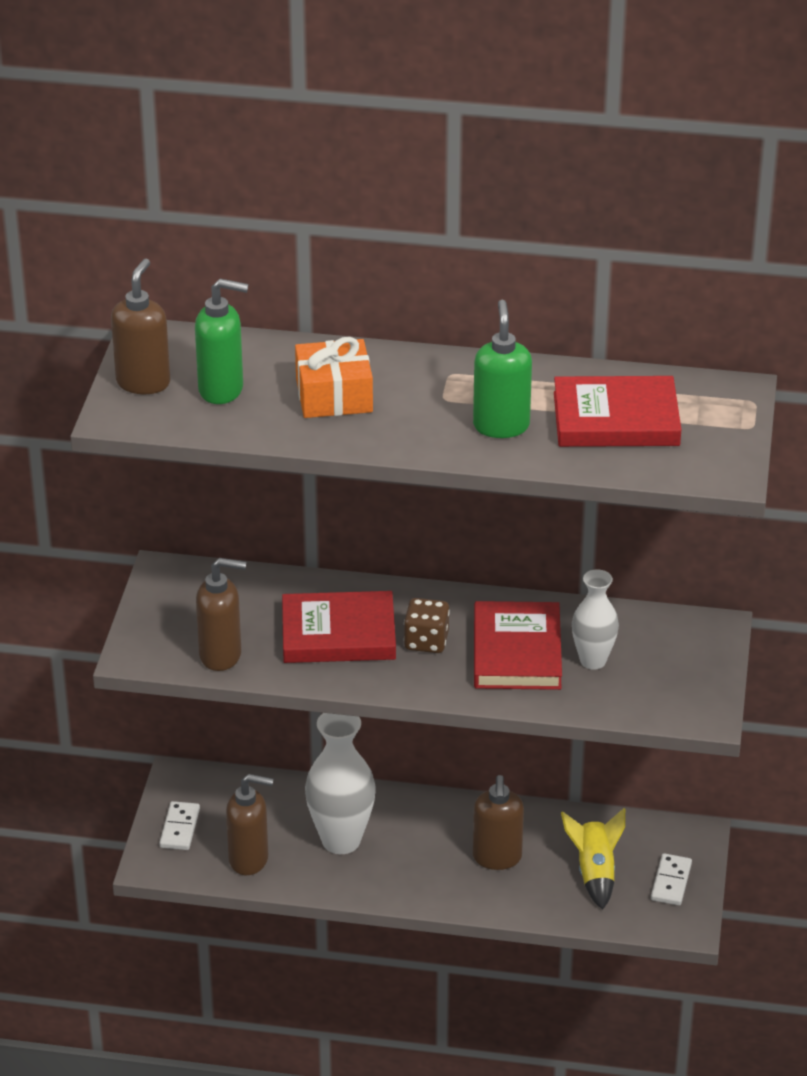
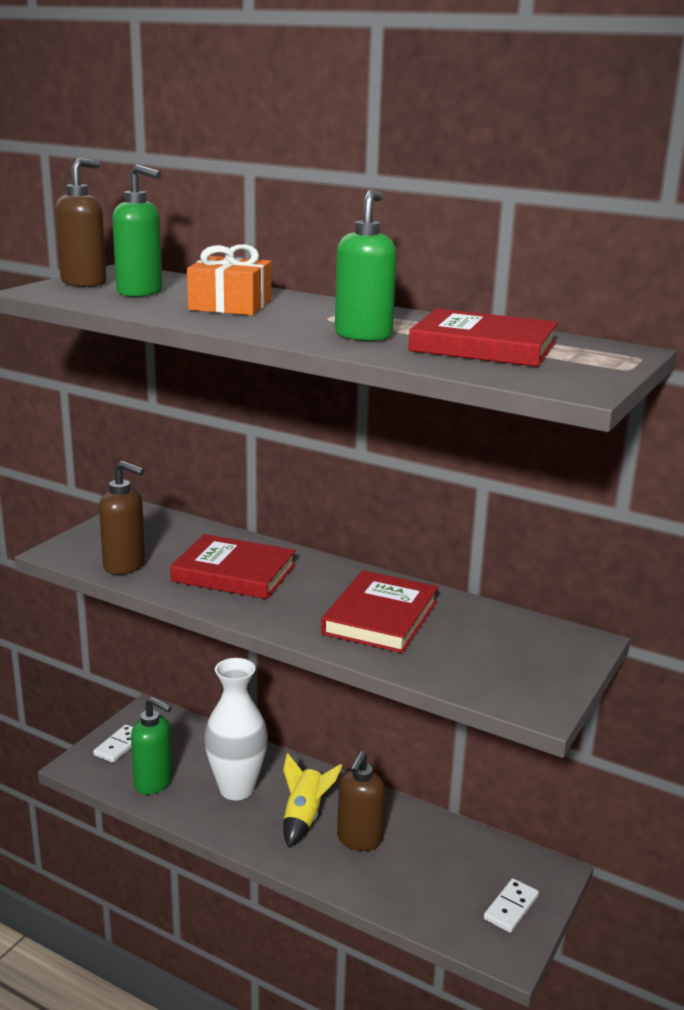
camera: 20 degrees right, 15 degrees down
brown soap dispenser [226,774,274,875] -> green soap dispenser [131,697,172,795]
brown dice [404,598,450,653] -> none
yellow rocket [561,808,625,910] -> yellow rocket moved to [283,753,343,848]
white vase [572,569,619,670] -> none

